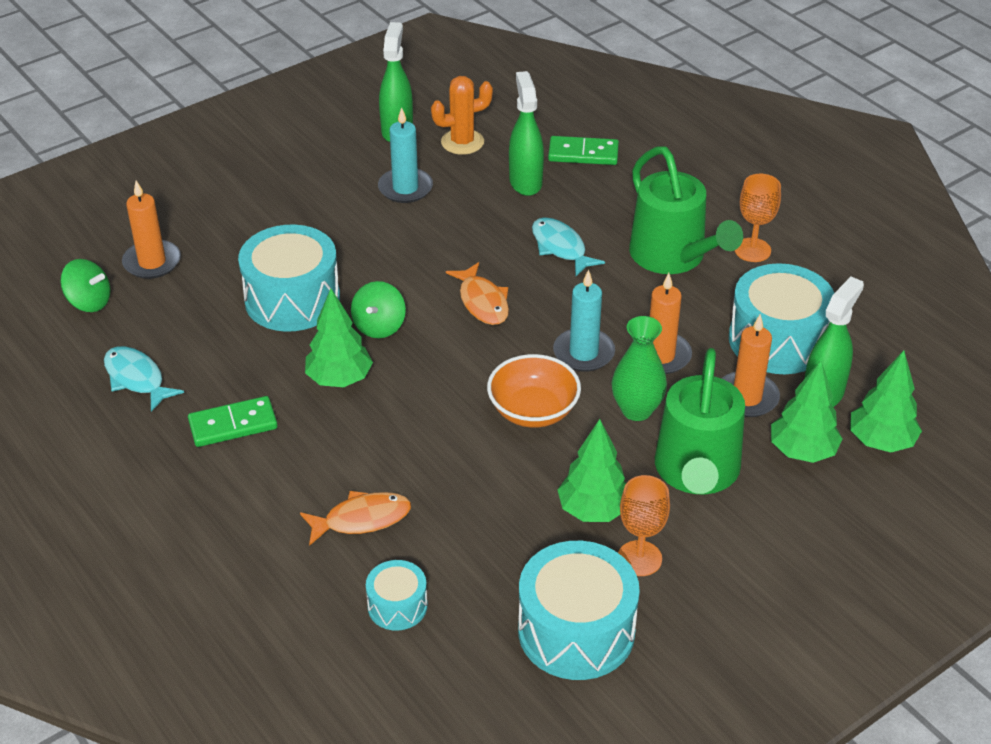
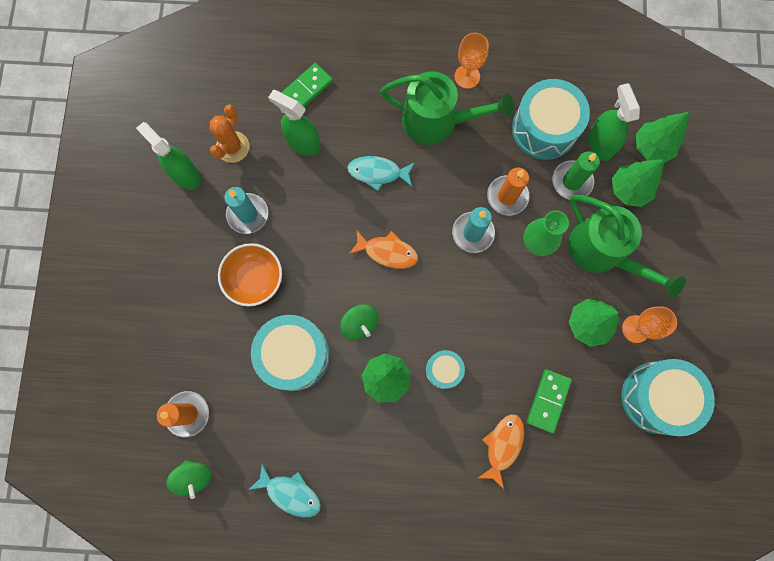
camera: 50 degrees left, 35 degrees up
green spinning top [60,259,111,312] -> green spinning top turned 90 degrees clockwise [166,460,212,499]
turquoise fish [104,346,184,412] -> turquoise fish turned 150 degrees counterclockwise [248,463,321,517]
green domino [188,396,278,447] -> green domino moved to [526,369,572,433]
turquoise drum [366,560,428,631] -> turquoise drum moved to [426,350,465,389]
orange bowl [487,354,581,428] -> orange bowl moved to [218,243,282,307]
orange candle [721,314,780,417] -> green candle [552,151,600,200]

